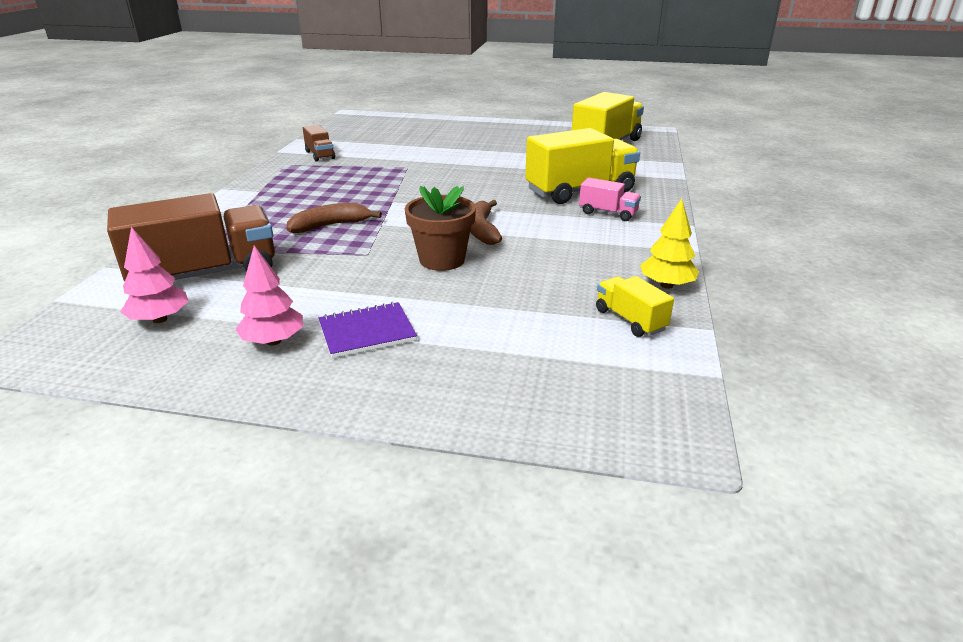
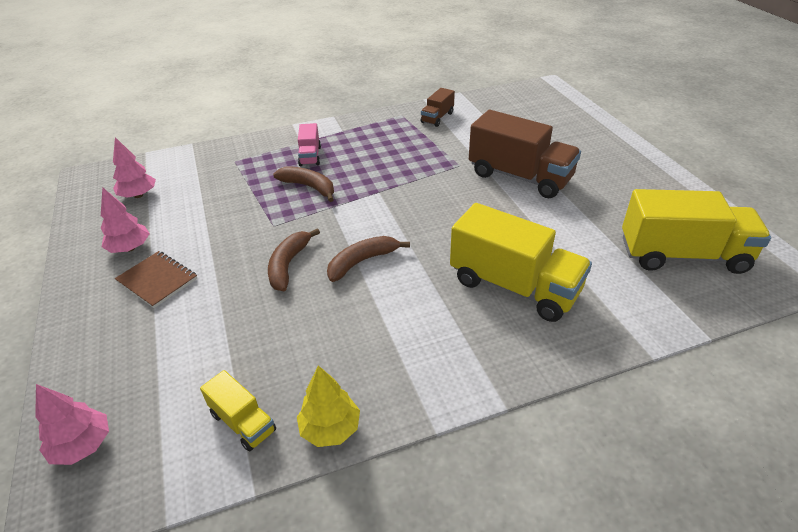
camera: 60 degrees right, 10 degrees up
brown truck [107,193,275,282] -> brown truck moved to [469,110,581,198]
purple notebook [319,302,417,358] -> brown notebook [115,251,197,308]
brown flower pot [404,186,476,271] -> brown banana [268,228,320,291]
pink truck [579,178,641,221] -> pink truck moved to [298,123,321,166]
yellow truck [596,276,674,337] -> yellow truck turned 105 degrees clockwise [200,370,276,452]
none -> pink tree [35,384,109,465]

